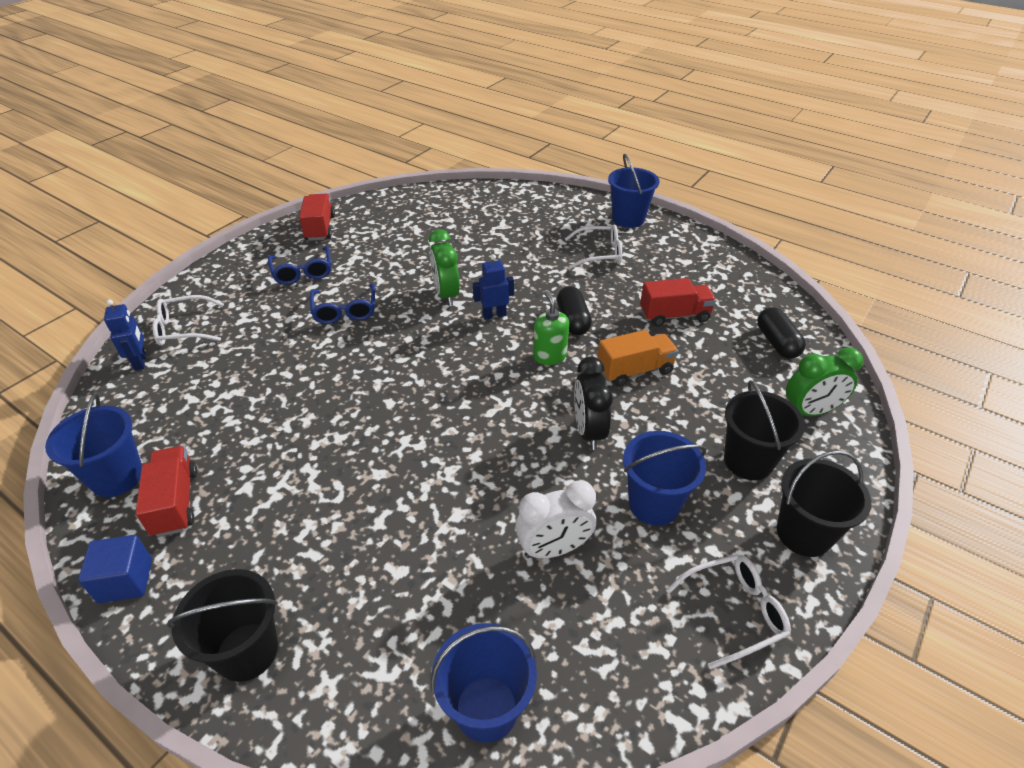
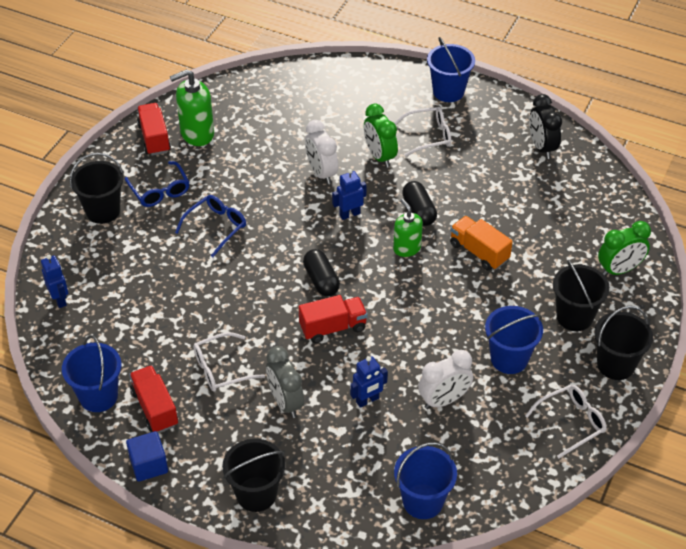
camera: 10 degrees left, 5 degrees up
white glasses [152,295,224,346] -> white glasses moved to [193,332,265,392]
blue glasses [310,284,375,324] -> blue glasses turned 120 degrees counterclockwise [175,195,246,257]
green clock [429,229,460,306] -> green clock moved to [364,104,398,168]
black clock [574,357,613,450] -> black clock moved to [529,94,562,159]
orange truck [598,330,679,386] -> orange truck turned 105 degrees counterclockwise [450,216,513,271]
red truck [640,278,716,326] -> red truck moved to [299,295,368,343]
black capsule [757,307,806,359] -> black capsule moved to [303,249,340,296]
none -> black bucket [69,153,123,224]
none -> green soap dispenser [170,69,214,146]
none -> grey clock [266,346,304,418]
none -> white clock [305,120,338,184]
none -> blue robot [350,356,388,408]

